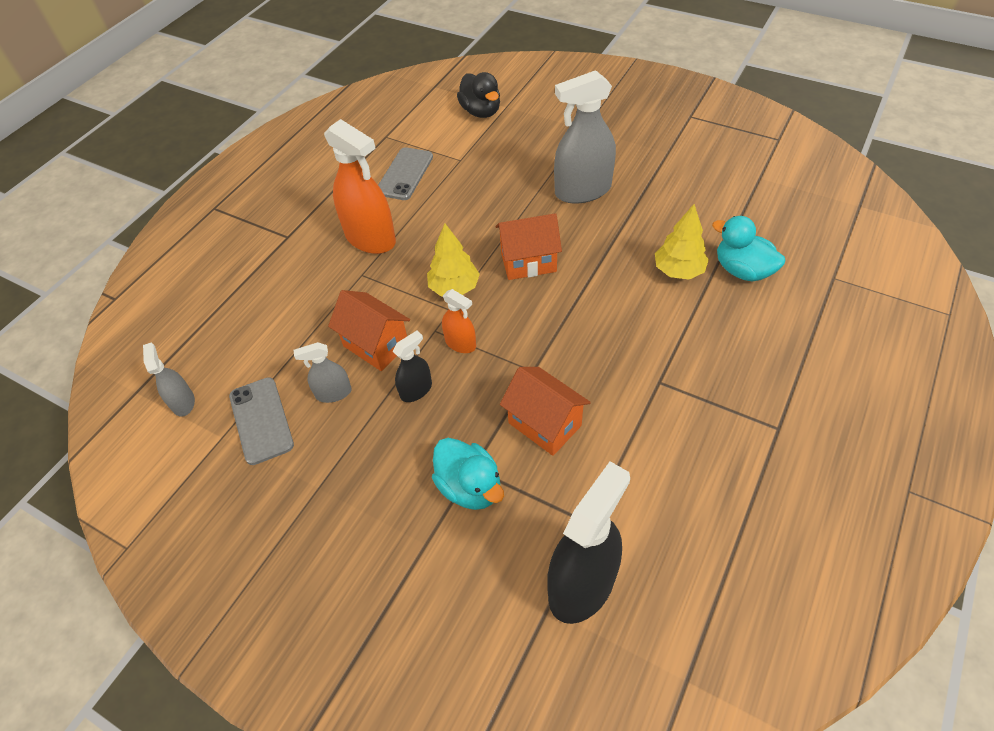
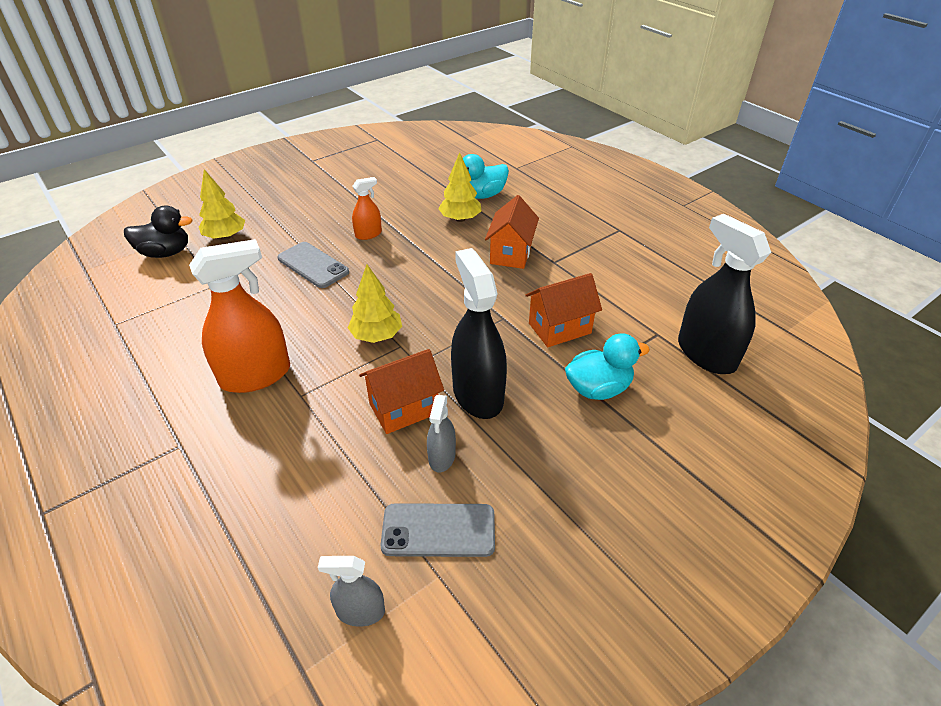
camera: 70 degrees left, 10 degrees down
grey phone [378,147,433,200] -> grey phone moved to [277,242,349,288]
black spray bottle [393,331,432,402] -> black spray bottle [451,248,507,419], size x1.97
orange spray bottle [442,289,476,353] -> orange spray bottle moved to [352,177,382,240]
orange house [496,213,562,280] -> orange house moved to [485,195,539,269]
grey spray bottle [554,70,616,204] -> none
none -> yellow tree [199,169,245,240]

